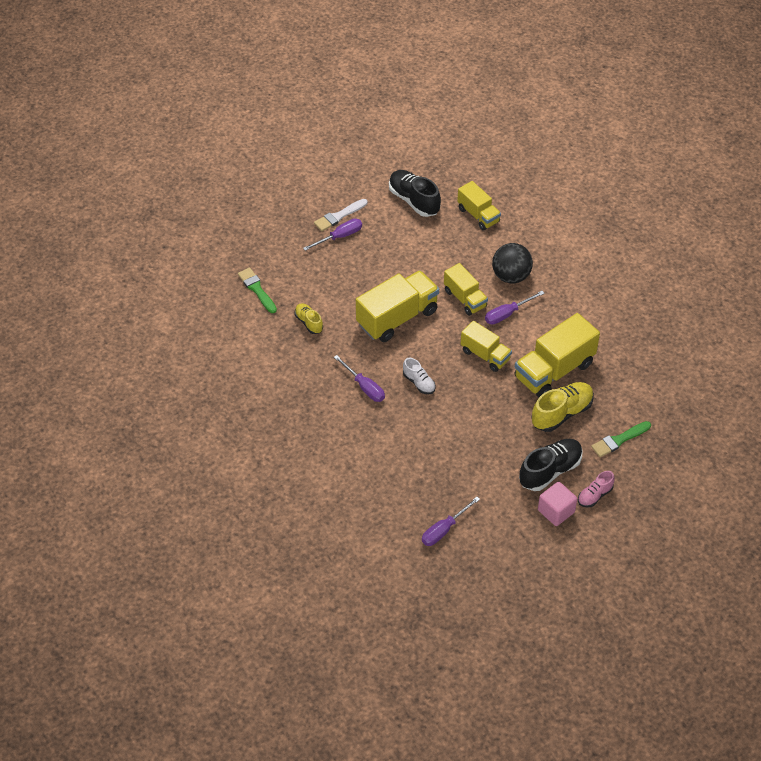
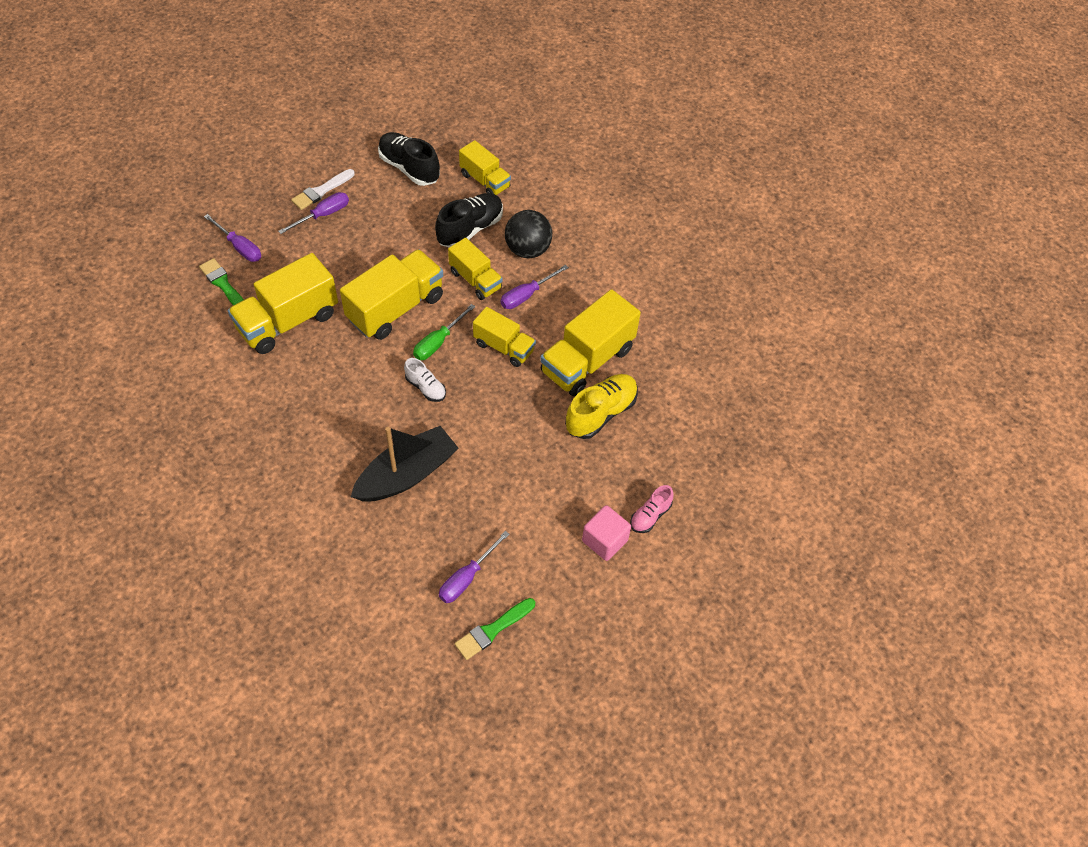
camera: 10 degrees left, 5 degrees up
yellow shoe [294,303,323,334] -> yellow truck [228,253,338,354]
purple screwdriver [334,355,385,402] -> purple screwdriver moved to [204,214,261,262]
black shoe [519,439,583,491] -> black shoe moved to [435,193,503,247]
green brush [591,421,651,457] -> green brush moved to [455,598,535,660]
none -> black boat [351,426,459,501]
none -> green screwdriver [413,304,475,360]

